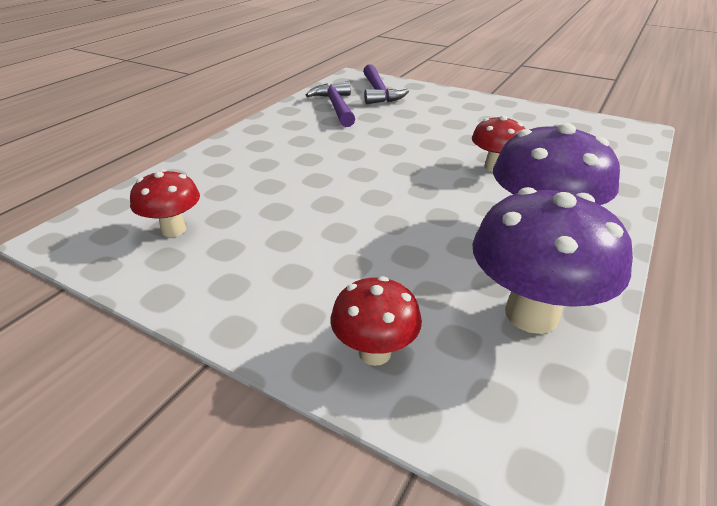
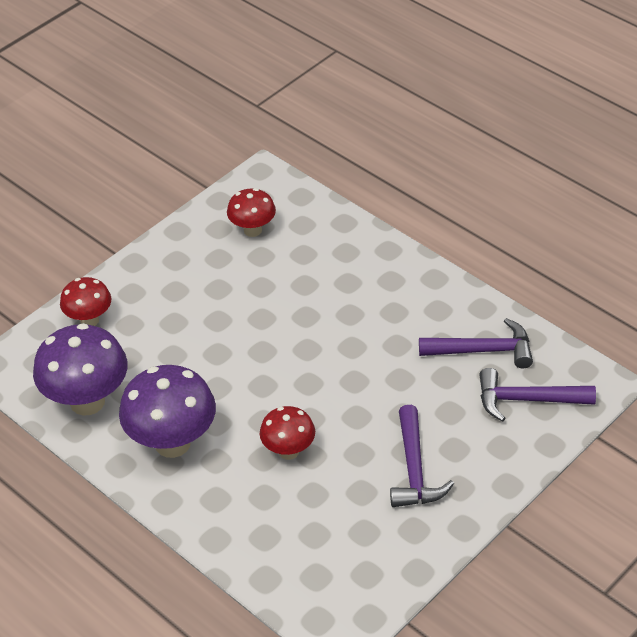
camera: 105 degrees right, 10 degrees up
none -> purple hammer [390,405,454,507]

